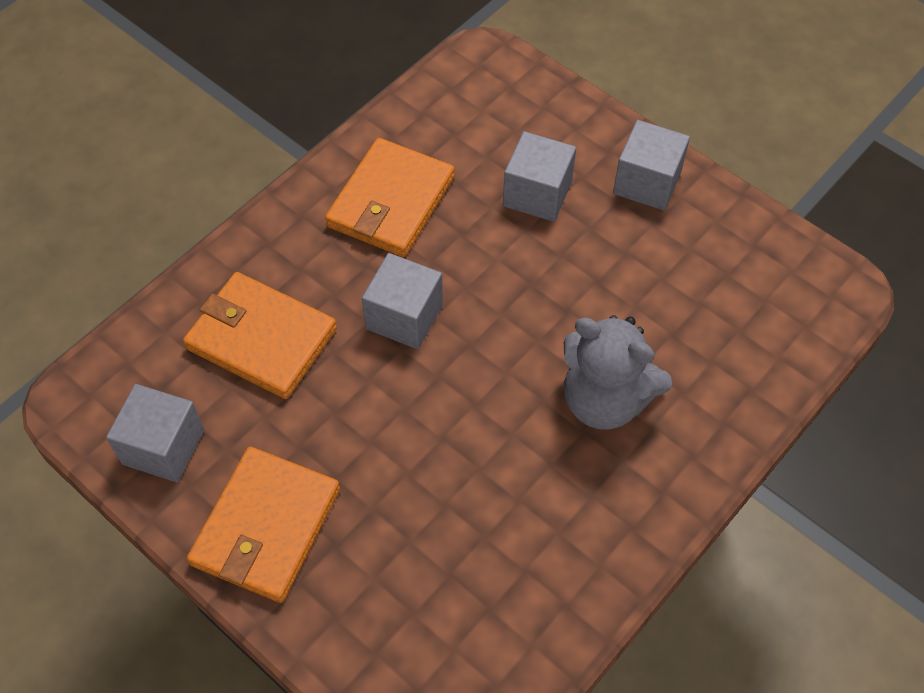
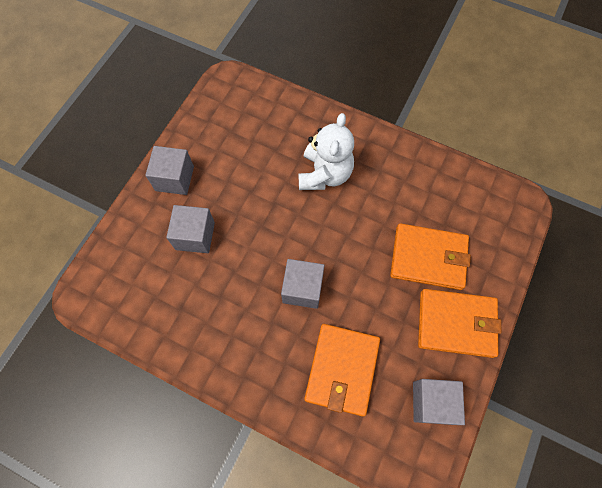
camera: 105 degrees left, 10 degrees up
orange wallet [325,138,455,257] -> orange wallet moved to [390,223,471,290]
grey teddy bear [564,315,672,430] -> white teddy bear [298,113,354,190]

